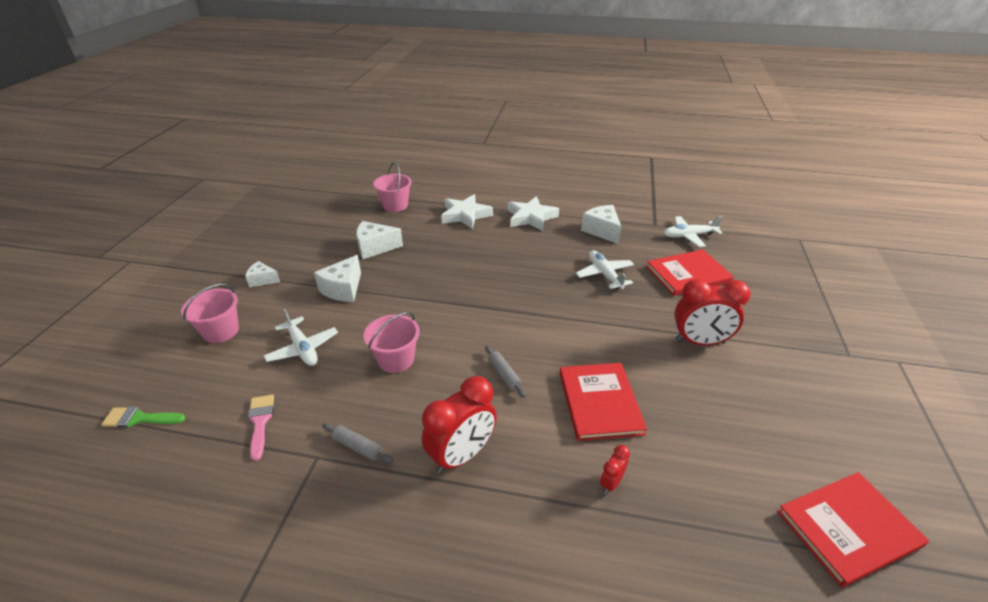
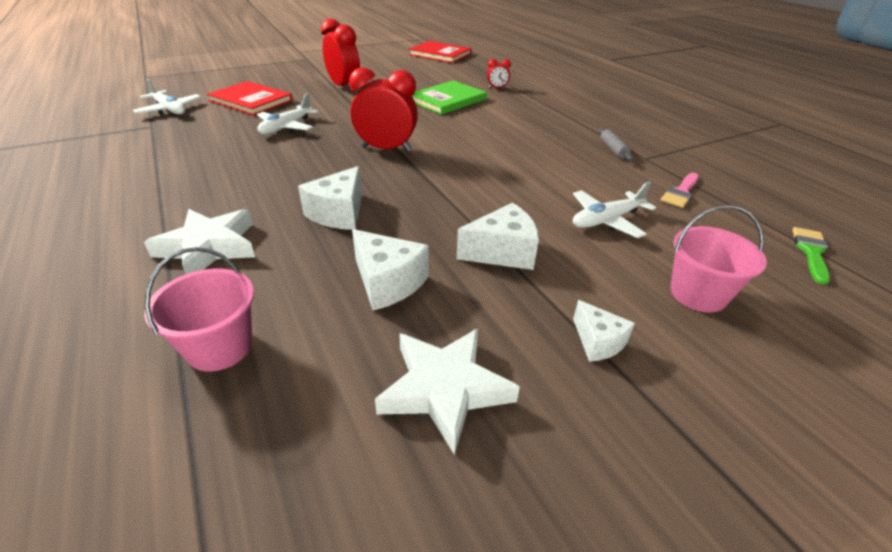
camera: 130 degrees left, 0 degrees up
green brush [101,406,186,428] -> green brush turned 120 degrees counterclockwise [792,227,830,285]
white plane [264,309,338,366] -> white plane turned 135 degrees counterclockwise [573,181,656,238]
pink bucket [363,312,420,373] -> none
red clock [422,376,497,474] -> red clock moved to [349,67,418,152]
grey rolling pin [485,346,526,398] -> none
white star [508,196,559,231] -> white star moved to [375,328,520,455]
red book [560,363,647,441] -> green book [412,81,487,115]
white cheese [581,205,621,244] -> white cheese moved to [298,166,362,230]

